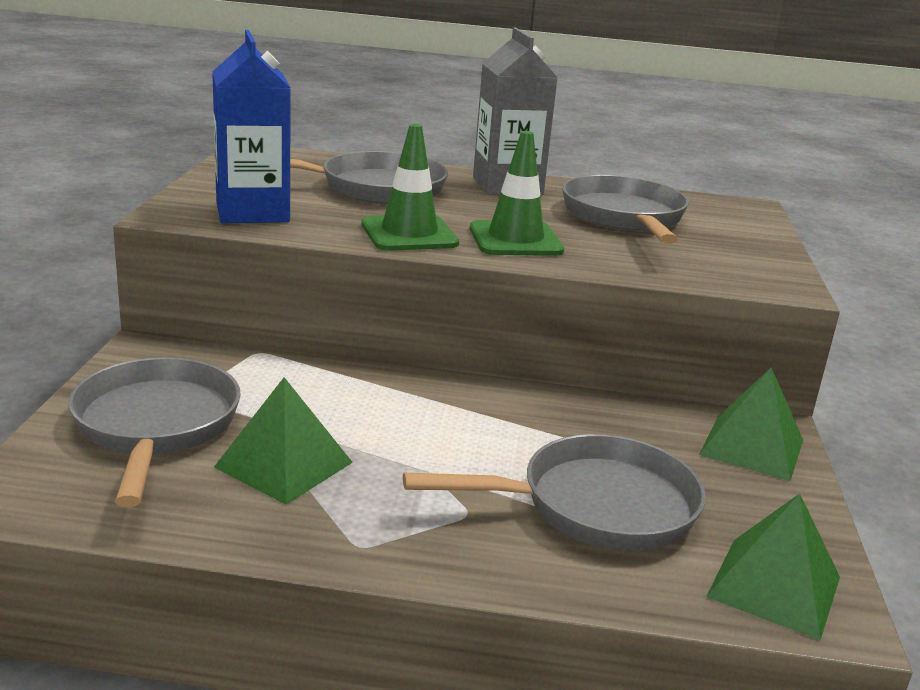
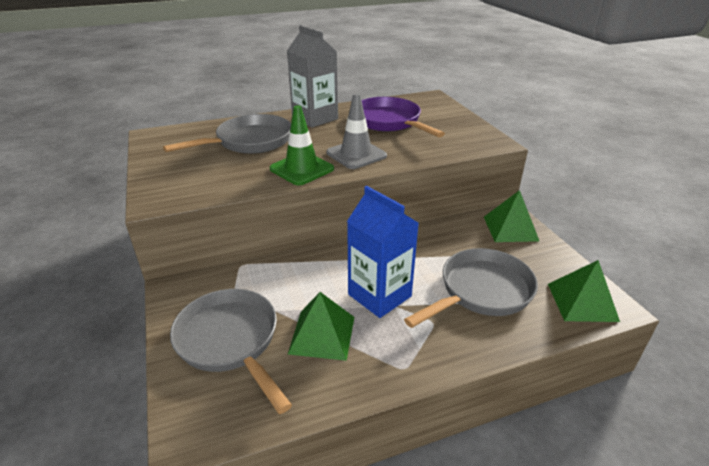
camera: 25 degrees left, 10 degrees up
blue carton [212,30,291,223] -> blue carton moved to [347,186,419,318]
green traffic cone [470,131,564,256] -> grey traffic cone [326,93,387,169]
grey pan [562,175,689,244] -> purple pan [362,97,445,137]

